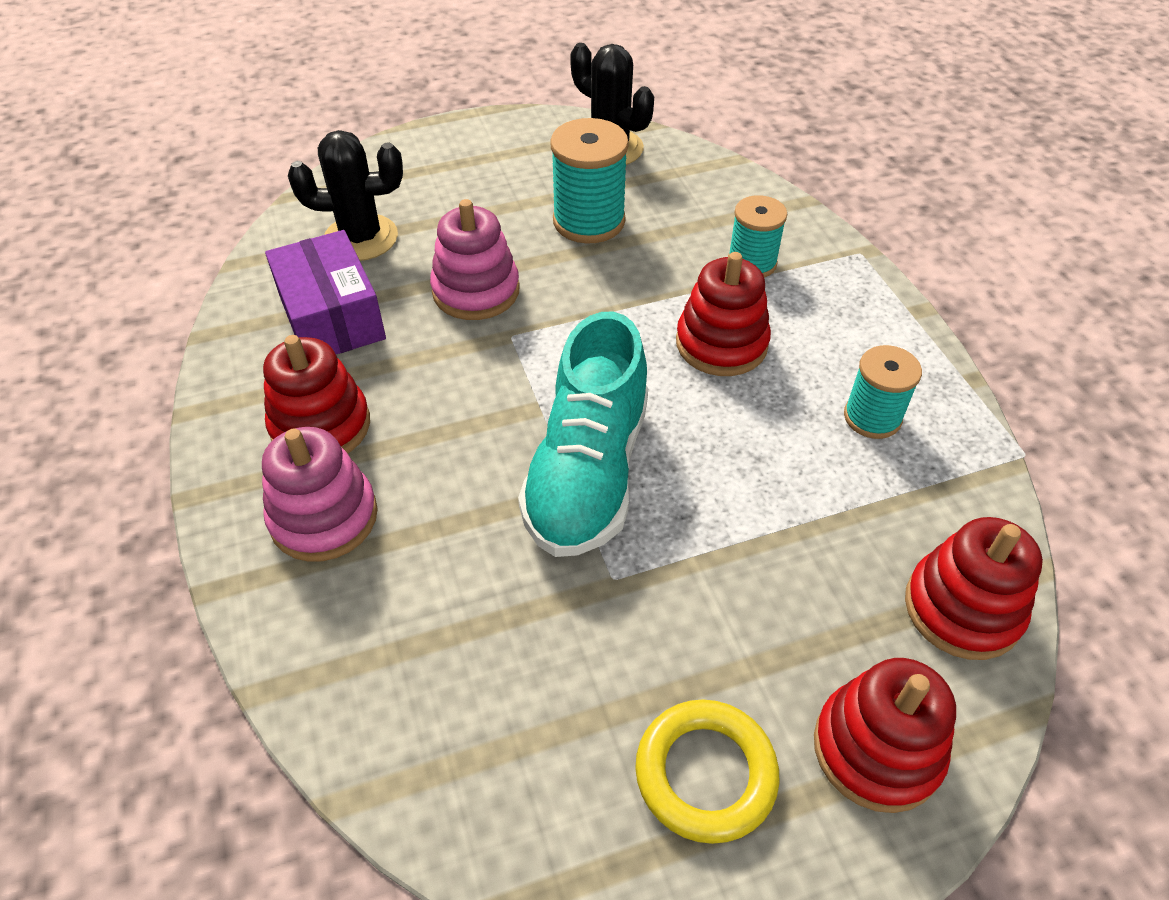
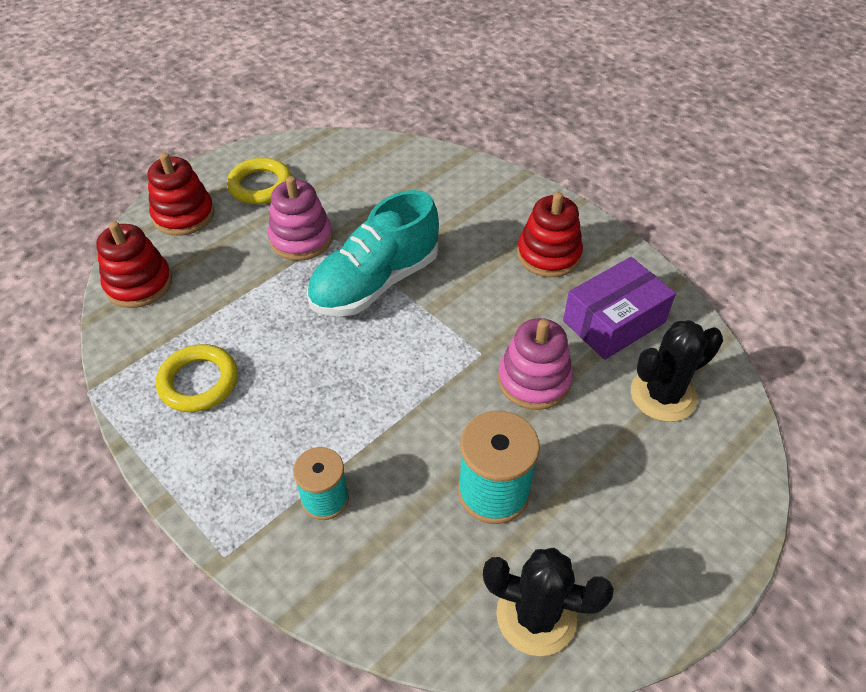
camera: 155 degrees right, 0 degrees up
pink stacking toy [262,427,378,562] -> pink stacking toy moved to [268,176,333,261]
purple box [265,230,386,354] -> purple box turned 75 degrees counterclockwise [563,257,676,360]
turquoise shoe [518,312,648,557] -> turquoise shoe turned 120 degrees counterclockwise [307,190,439,317]
red stacking toy [676,252,771,376] -> none
turquoise spool [844,345,922,439] -> yellow ring [156,344,238,412]

